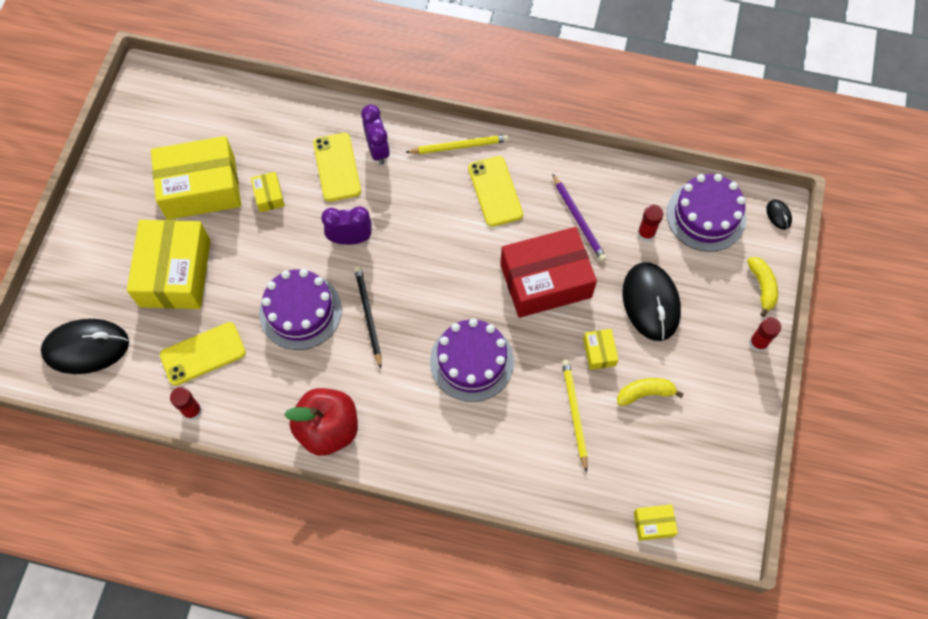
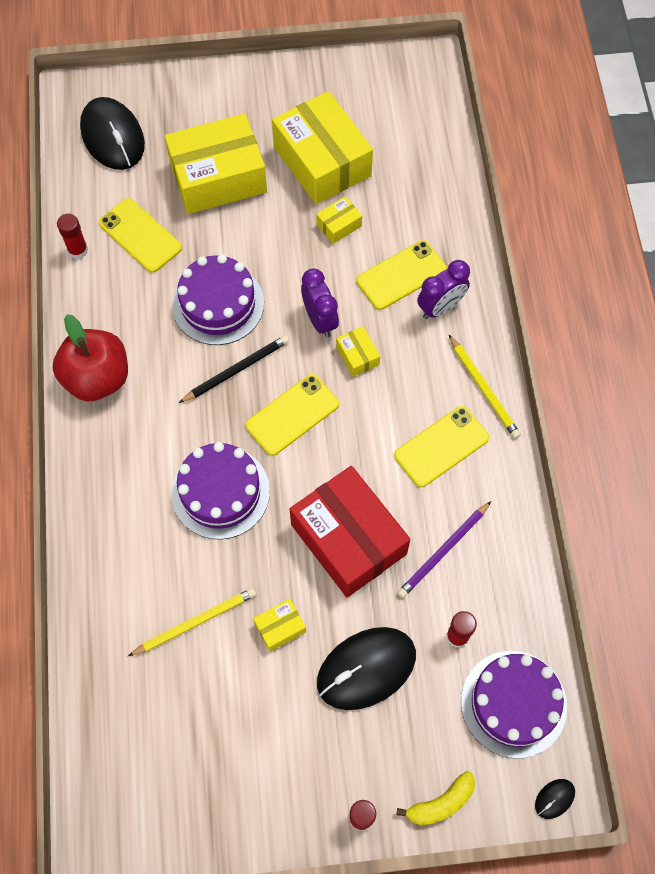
camera: 70 degrees right, 0 degrees up
yellow banana [617,378,684,406] -> none
yellow box [634,504,678,541] -> yellow box moved to [336,326,380,377]
none -> yellow phone [245,374,339,456]

